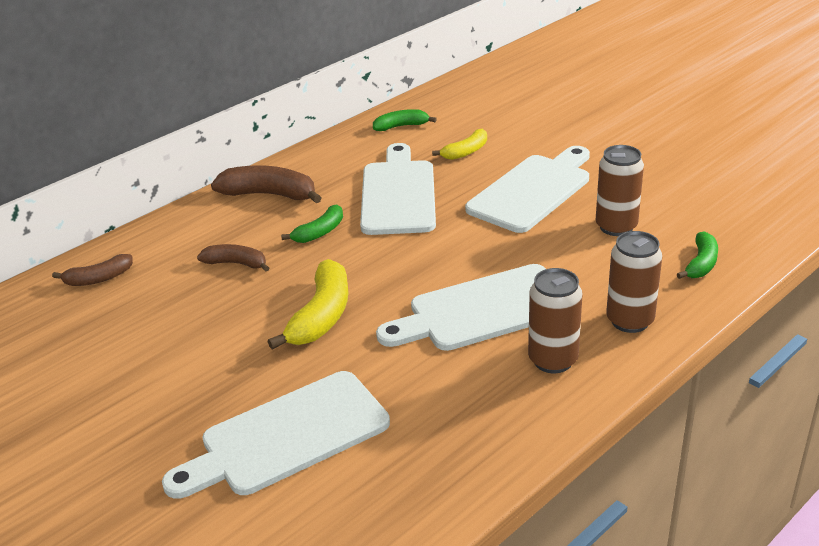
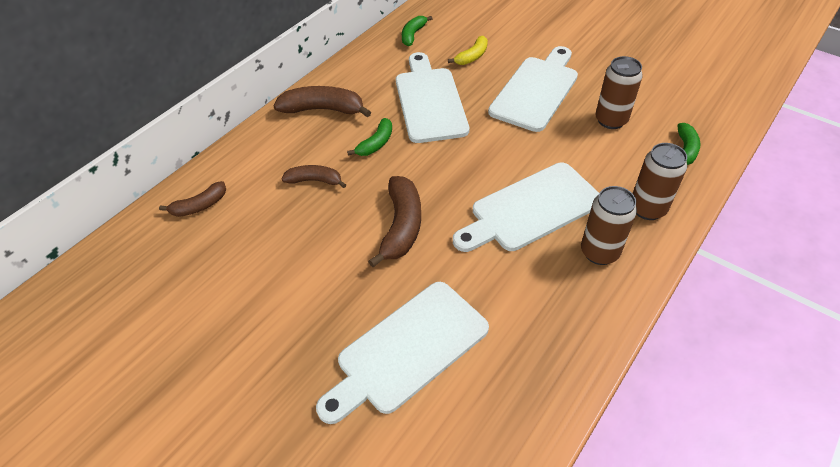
camera: 10 degrees left, 15 degrees up
yellow banana [268,259,349,350] -> brown banana [368,176,421,267]
green banana [373,109,437,131] -> green banana turned 45 degrees counterclockwise [402,16,433,46]

